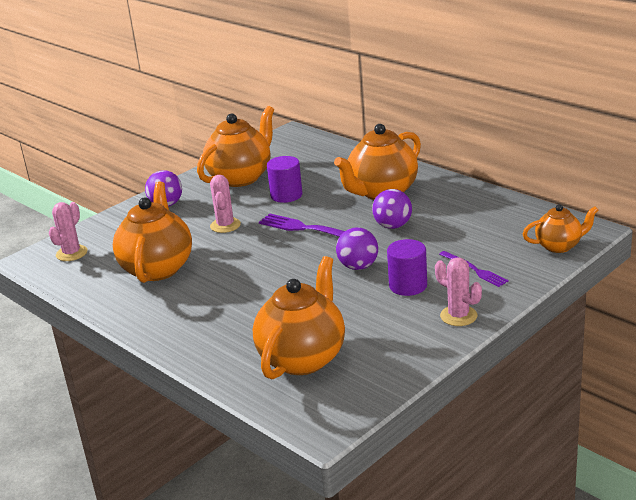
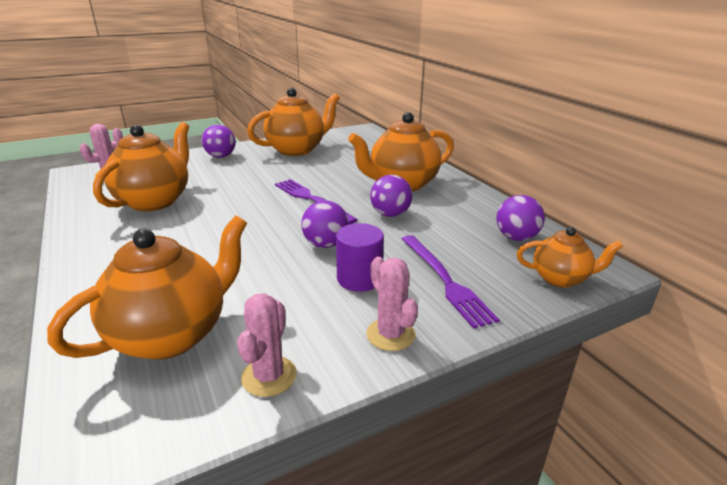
camera: 15 degrees right, 0 degrees up
pink cactus [210,175,241,233] -> pink cactus moved to [237,293,297,397]
purple cylinder [267,156,302,203] -> none
purple fork [439,251,509,287] -> purple fork [402,235,500,329], size x1.57
none -> purple ball [496,195,545,241]

